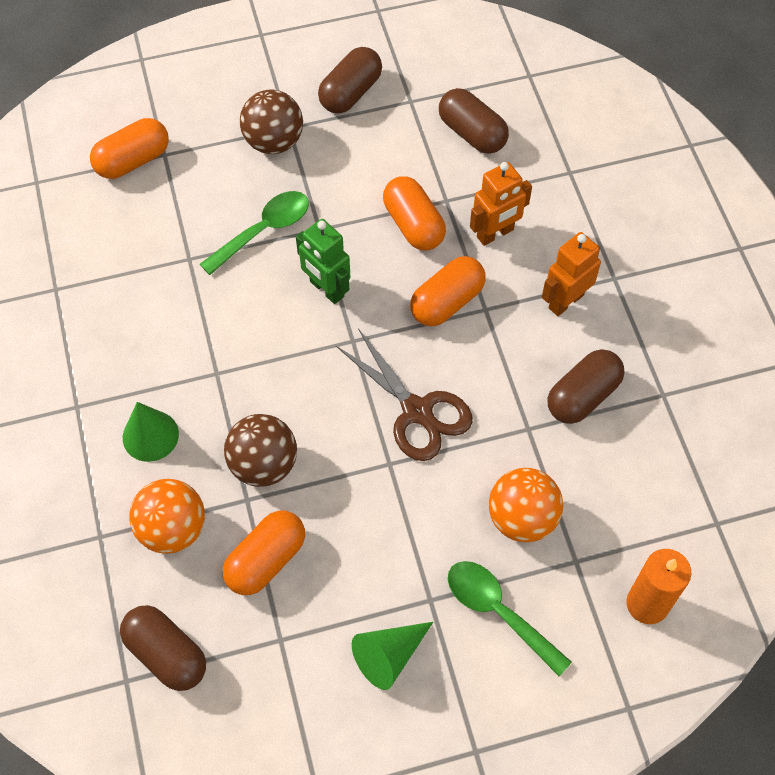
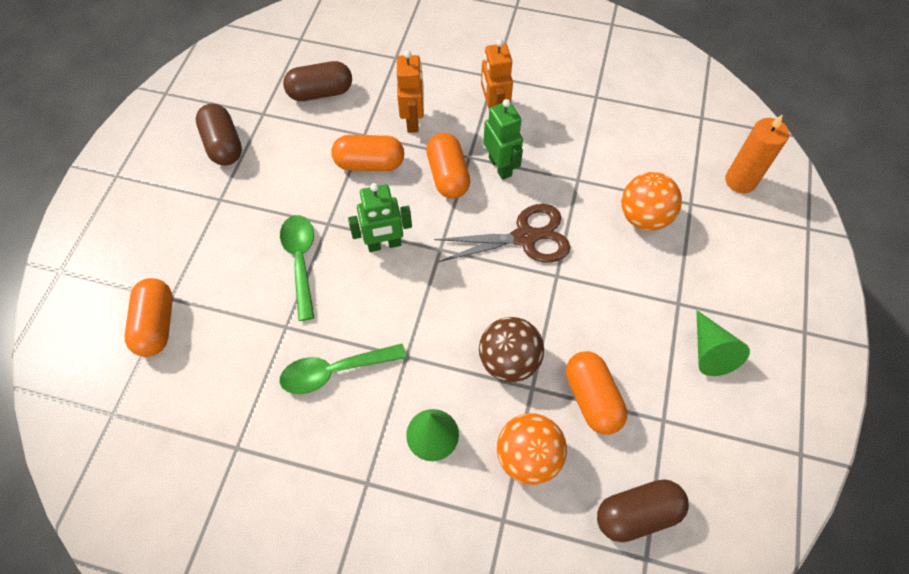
camera: 60 degrees left, 0 degrees up
brown ball [240,89,303,154] -> none
green spoon [448,561,572,676] -> green spoon moved to [280,344,406,394]
brown capsule [548,349,625,424] -> none
none -> green robot [483,99,523,180]

